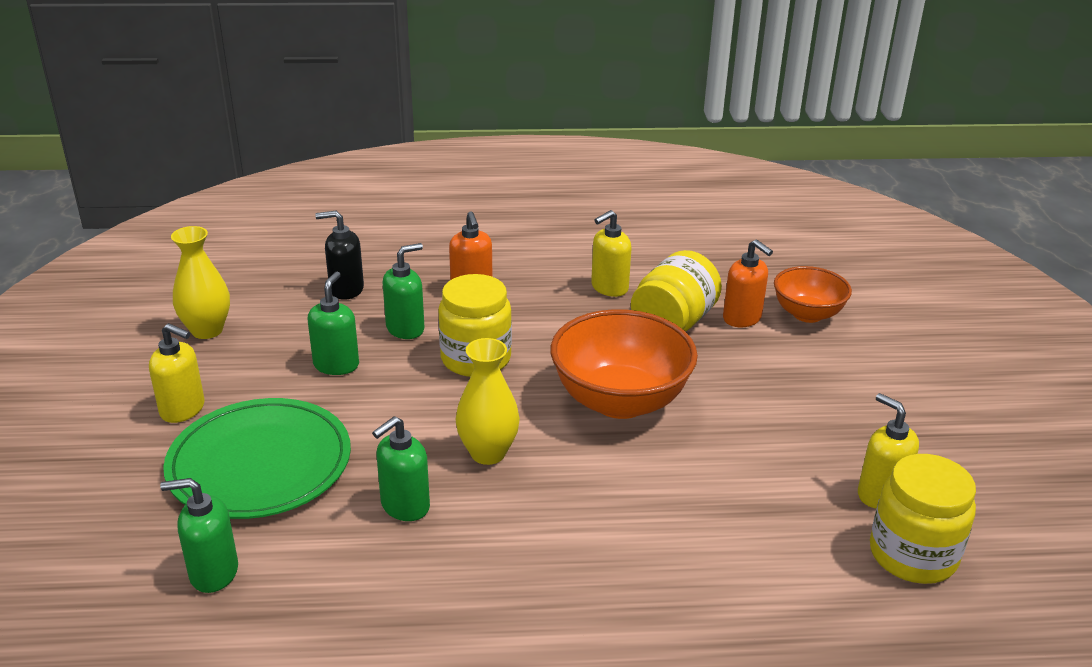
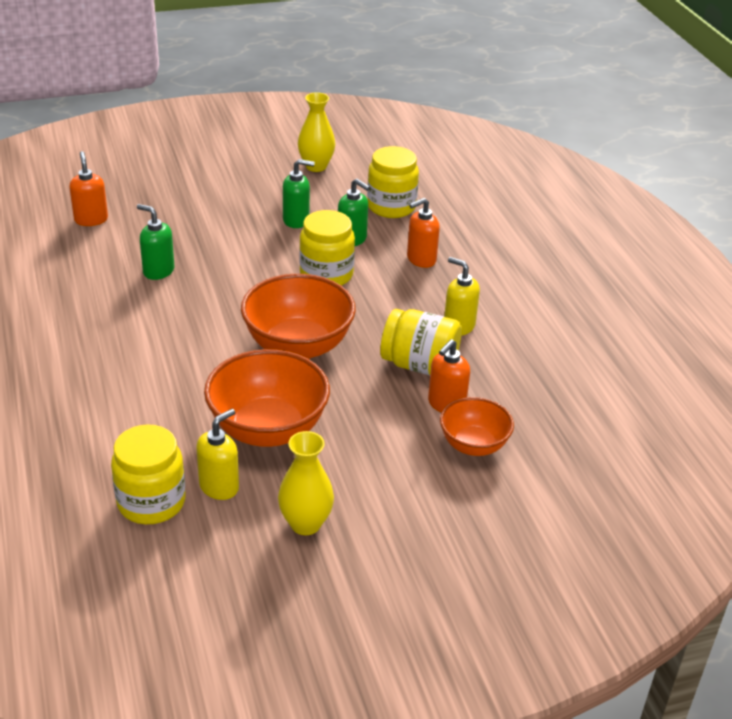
camera: 75 degrees right, 5 degrees up
yellow soap dispenser [149,323,204,423] -> none
green soap dispenser [160,478,238,593] -> orange soap dispenser [69,151,108,226]
green plate [163,398,351,519] -> none
black soap dispenser [315,211,364,300] -> yellow jar [367,146,419,218]
yellow vase [455,338,520,465] -> yellow vase moved to [278,431,334,535]
none -> orange bowl [204,349,330,447]

